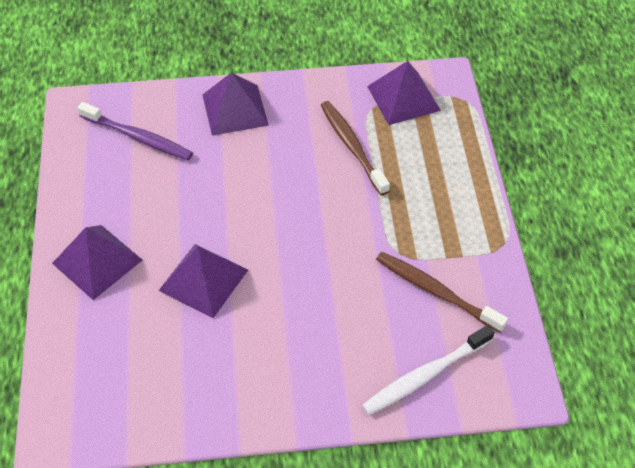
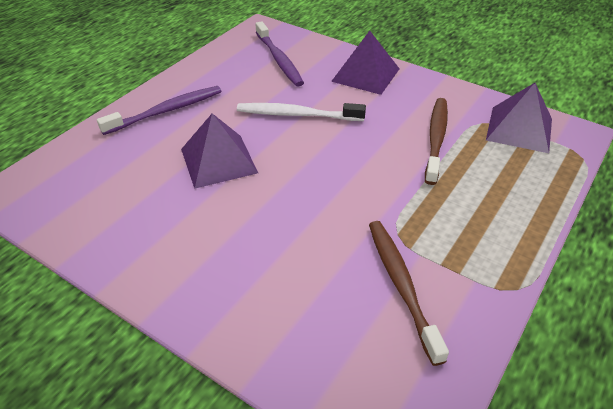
camera: 40 degrees right, 10 degrees down
purple pyramid [52,225,142,300] -> purple toothbrush [97,86,222,135]
white toothbrush [362,325,495,415] -> white toothbrush moved to [237,103,366,121]

